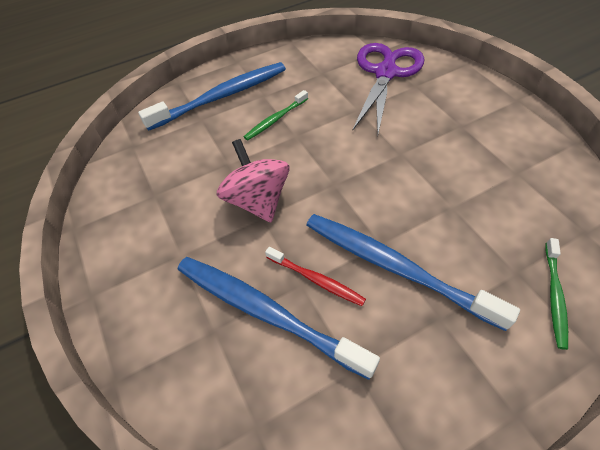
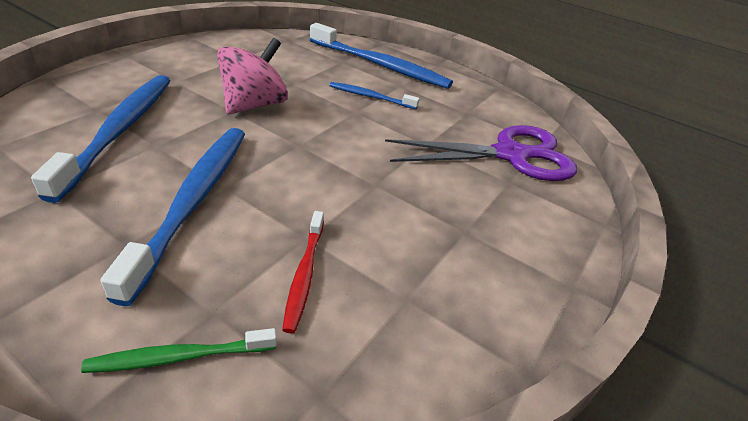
camera: 55 degrees right, 15 degrees down
green toothbrush [244,90,308,140] -> blue toothbrush [329,82,420,109]
red toothbrush [265,247,366,306] -> red toothbrush moved to [282,211,324,333]

